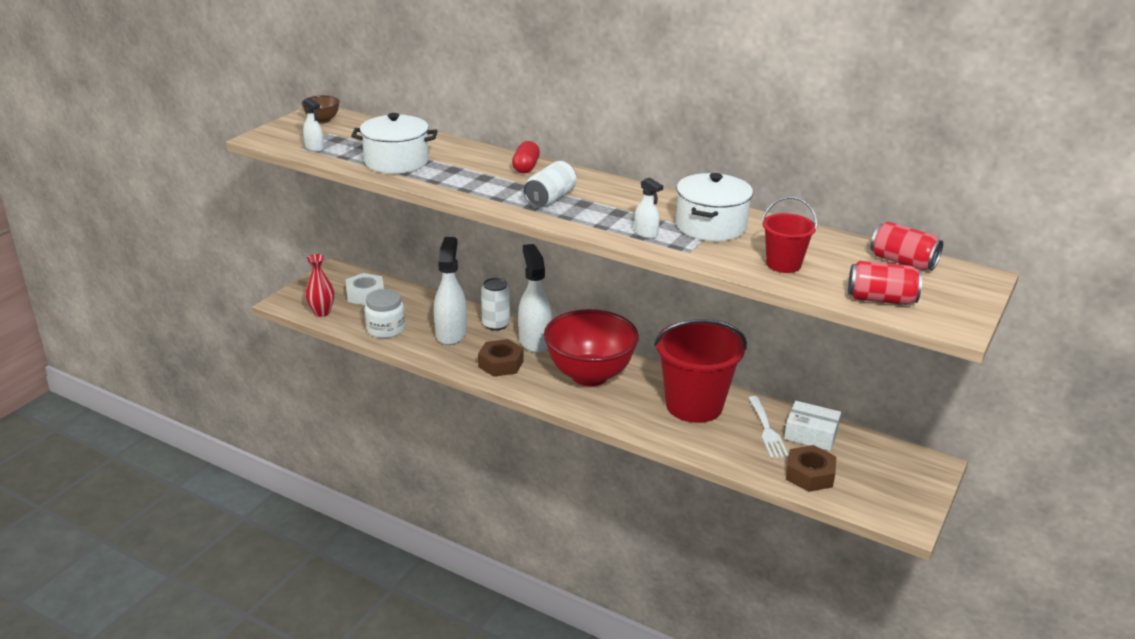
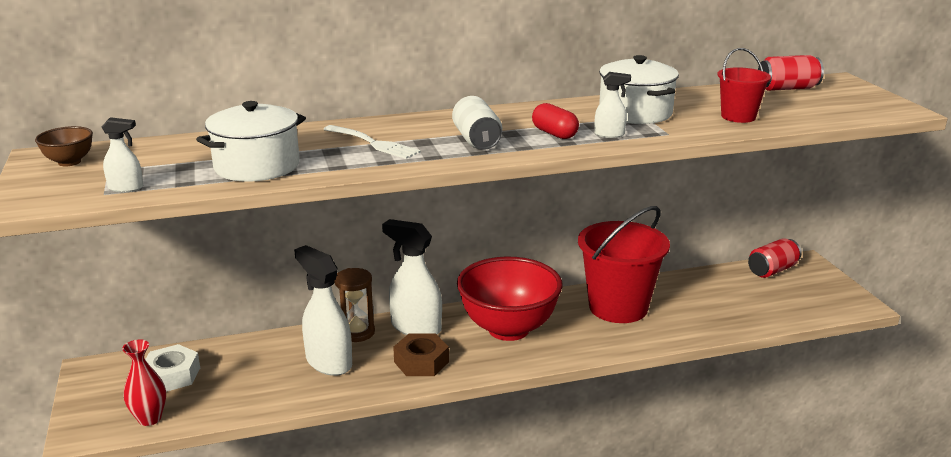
camera: 45 degrees left, 5 degrees down
white jar [365,289,405,338] -> none
white can [481,278,510,331] -> brown hourglass [334,268,375,342]
red capsule [512,141,540,173] -> red capsule moved to [532,103,579,139]
white fork [748,396,789,458] -> white fork moved to [323,125,421,159]
white box [784,401,841,451] -> none
brown nut [786,445,836,492] -> none
red can [848,261,922,305] -> red can moved to [748,238,801,278]

